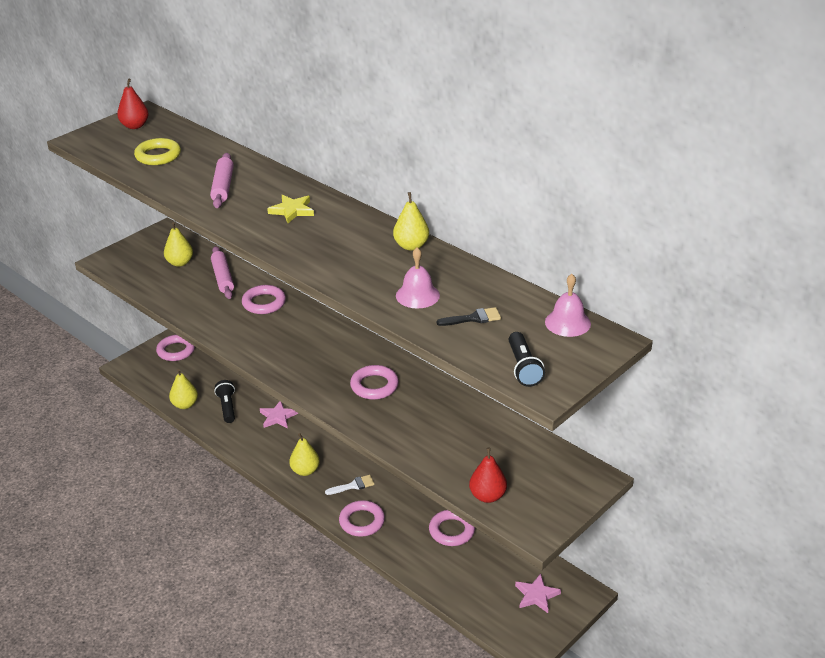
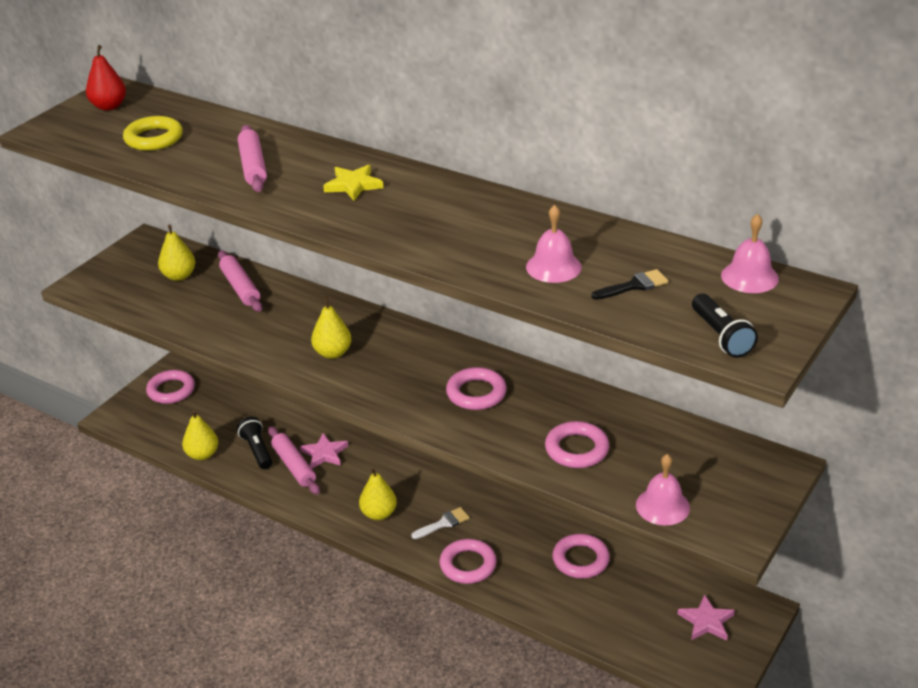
camera: 10 degrees left, 0 degrees up
pink ring [242,285,286,314] -> pink ring moved to [545,421,609,468]
yellow pear [393,192,429,251] -> yellow pear moved to [311,296,352,359]
red pear [469,448,507,503] -> pink bell [636,454,690,525]
none -> pink rolling pin [268,427,320,495]

